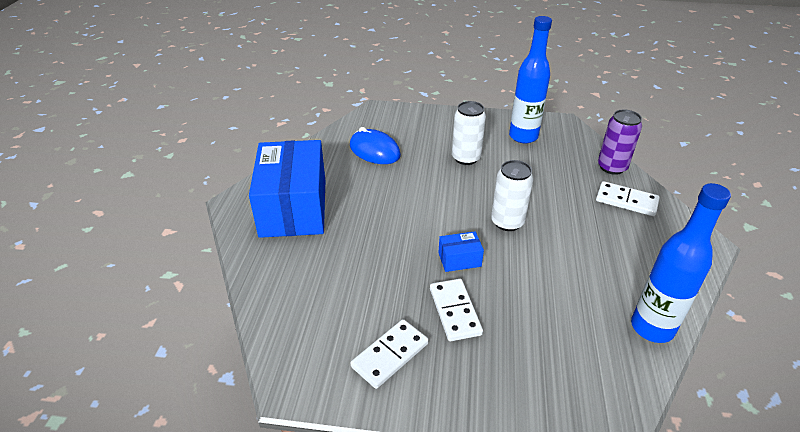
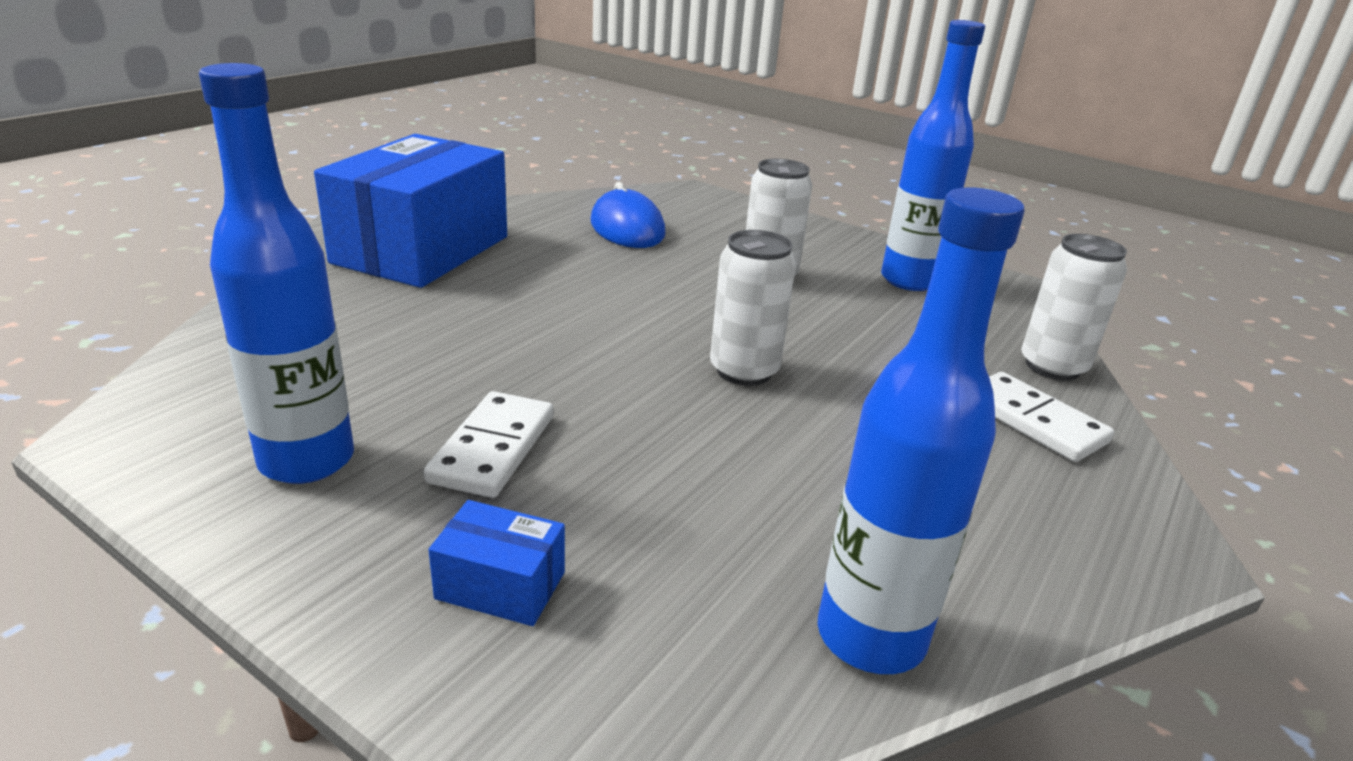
camera: 25 degrees right, 10 degrees down
white domino [351,319,429,389] -> blue bottle [199,63,354,484]
blue box [438,231,484,272] -> blue box moved to [428,500,565,626]
purple can [598,110,642,175] -> white can [1021,234,1127,381]

